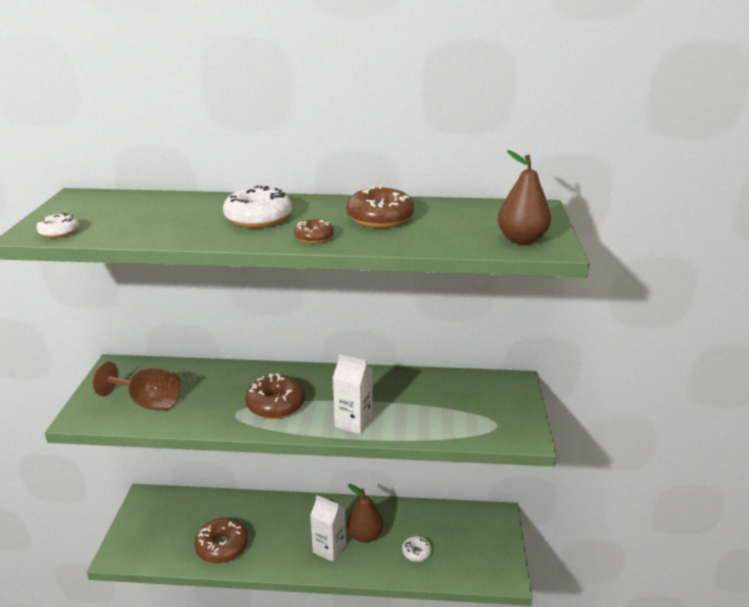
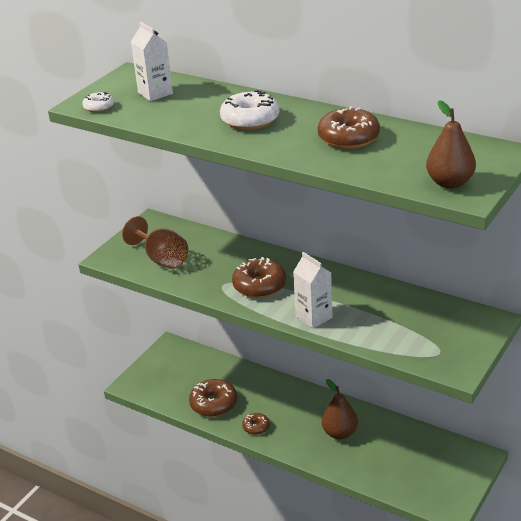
camera: 30 degrees right, 5 degrees up
brown donut [294,219,334,244] -> brown donut moved to [242,413,270,435]
white carton [310,495,346,562] -> white carton moved to [131,22,173,101]
white donut [402,536,432,562] -> none

